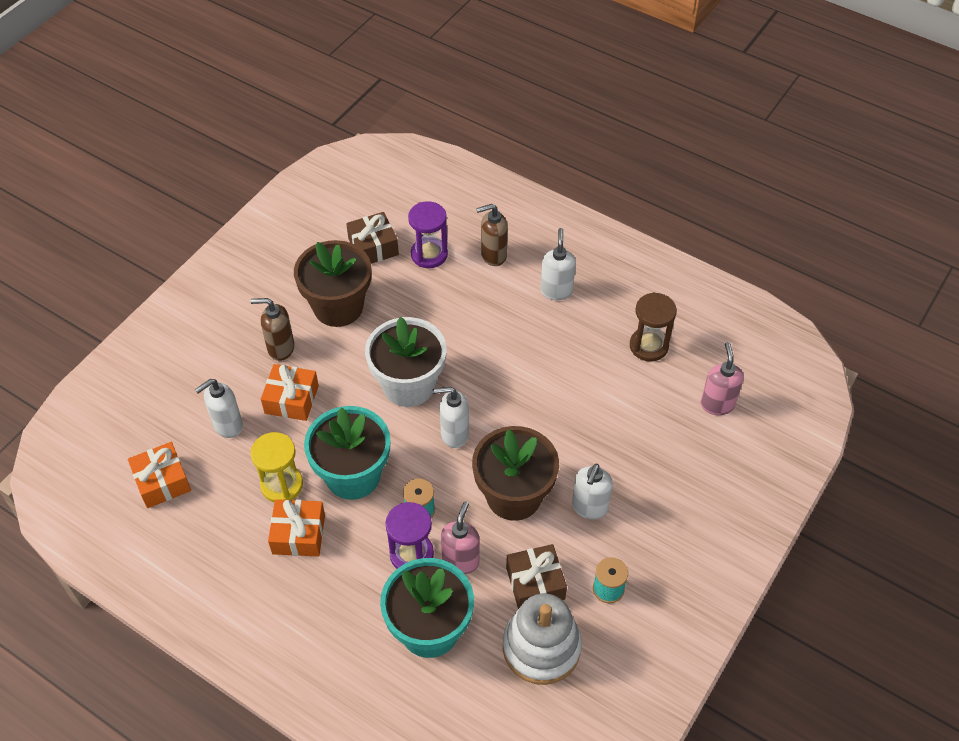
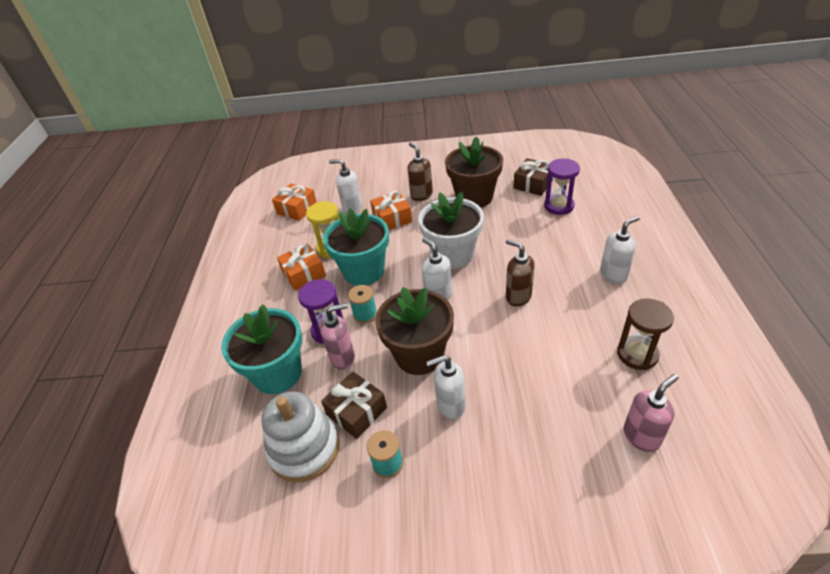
camera: 60 degrees right, 10 degrees down
brown soap dispenser [476,204,508,266] -> brown soap dispenser moved to [506,239,535,306]

